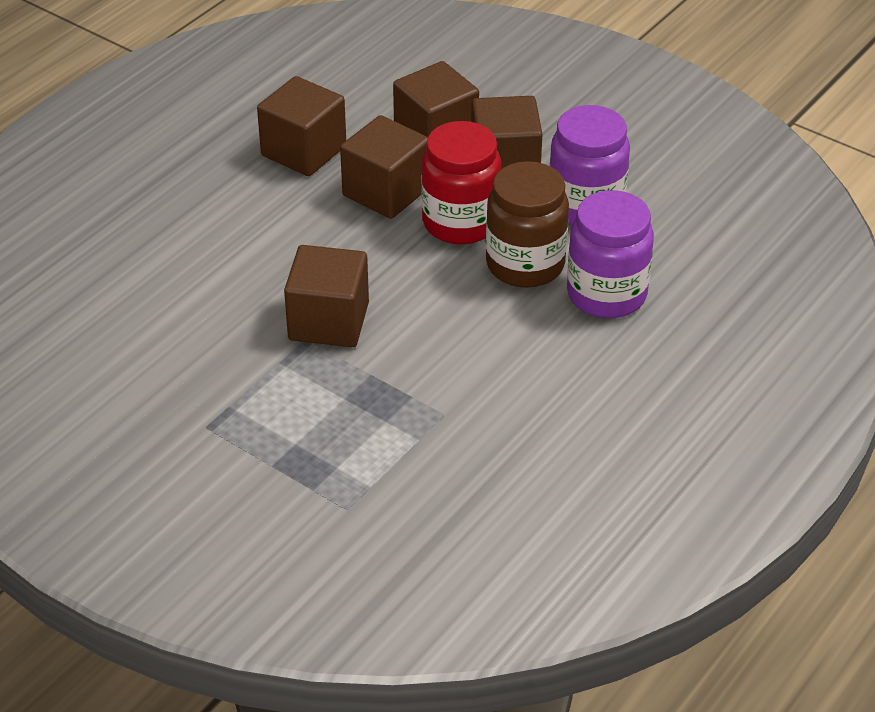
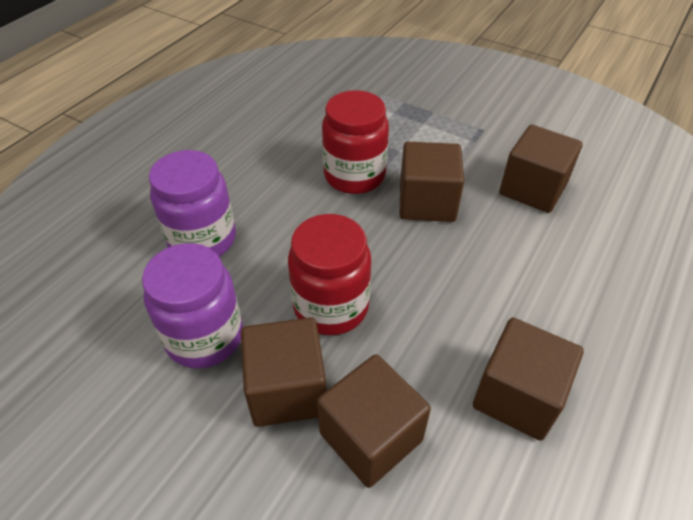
camera: 175 degrees right, 5 degrees up
brown cube [340,115,428,219] -> brown cube moved to [499,125,583,213]
brown jar [486,161,569,288] -> none
none -> red jar [322,90,389,194]

